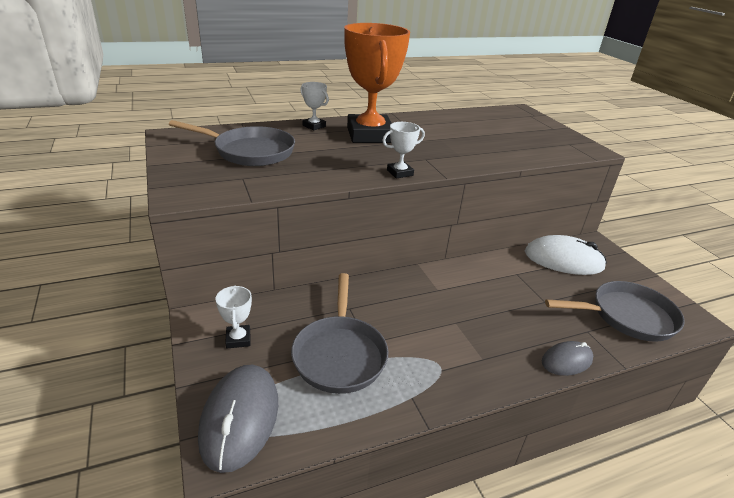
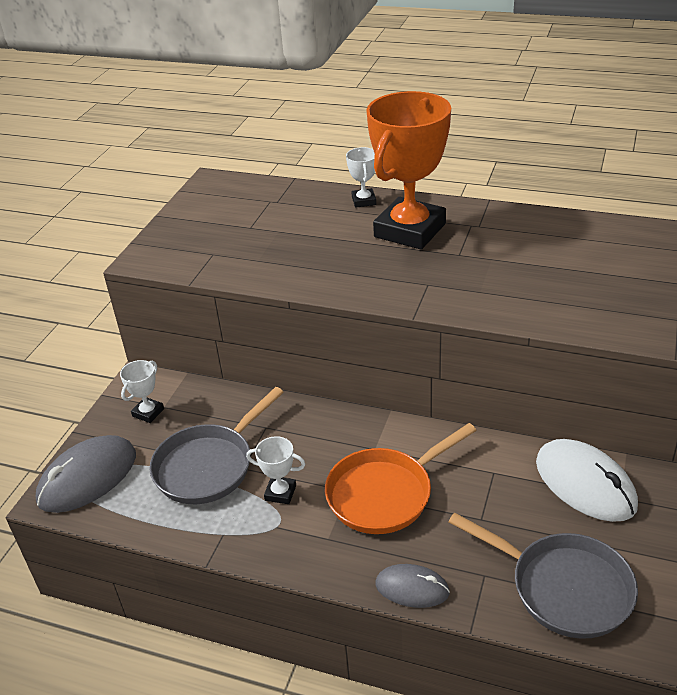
camera: 45 degrees right, 5 degrees up
grey pan [169,120,295,166] -> none
white trophy [382,122,425,179] -> white trophy moved to [246,436,305,504]
none -> orange pan [325,423,477,534]

